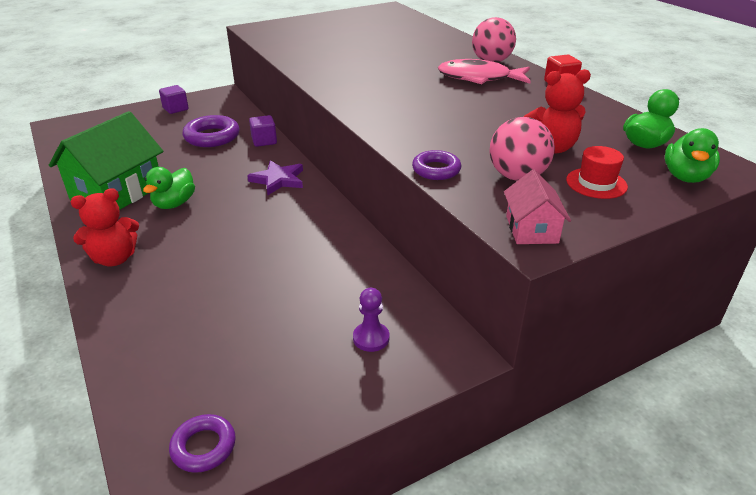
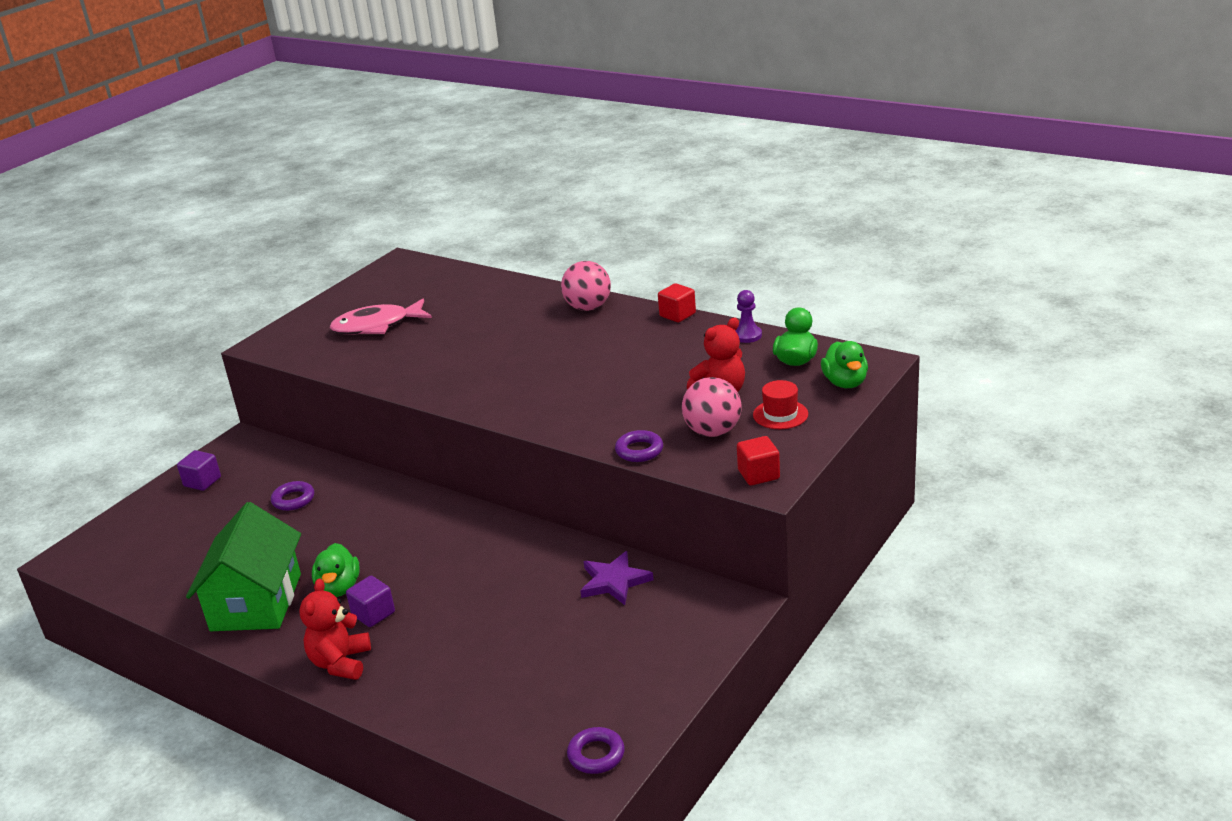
camera: 25 degrees left, 5 degrees down
red teddy bear [71,188,139,266] -> red teddy bear turned 150 degrees clockwise [299,578,371,680]
purple ring [182,115,239,147] -> purple ring [271,481,314,511], size x0.60
purple star [247,160,303,195] -> purple star moved to [580,551,654,605]
purple cube [249,115,277,147] -> purple cube moved to [346,576,395,627]
purple pawn [353,288,389,352] -> purple pawn moved to [735,290,762,343]
pink fish [438,59,531,84] -> pink fish moved to [330,299,432,335]
pink house [504,170,571,244] -> red cube [737,436,780,485]

